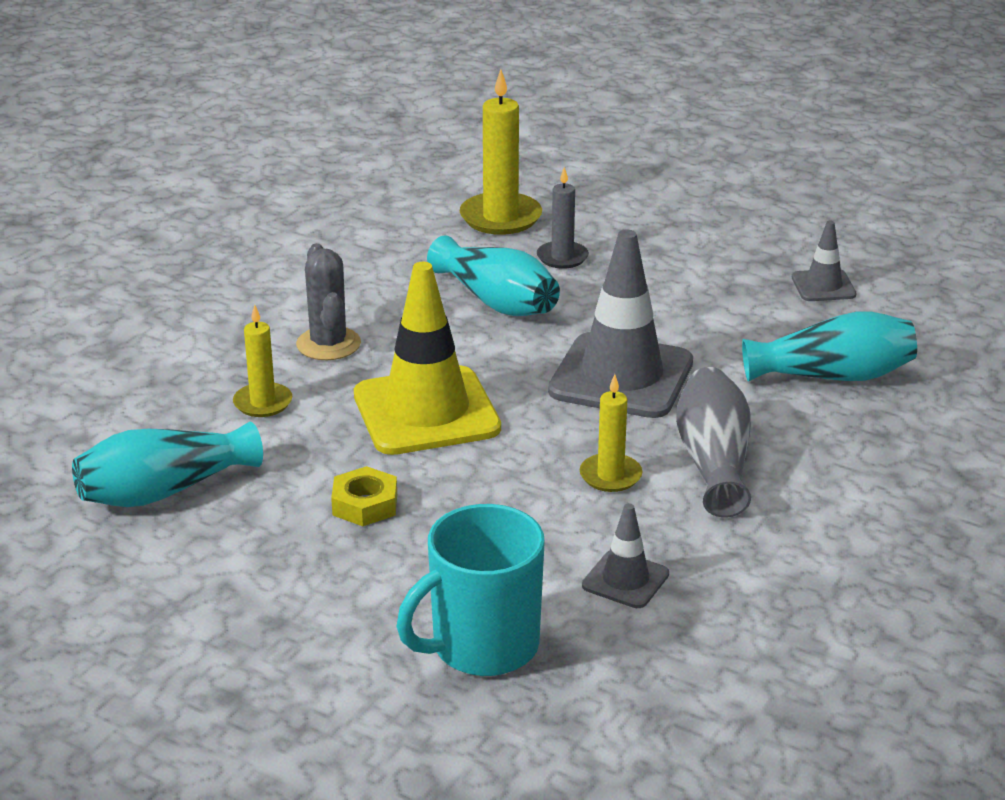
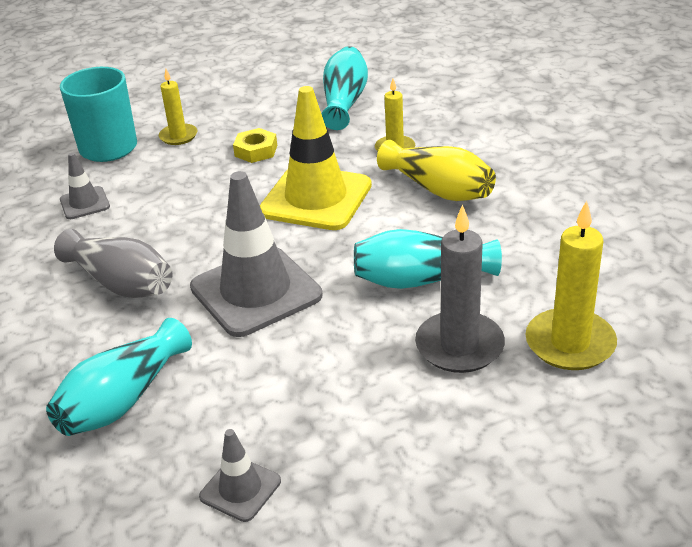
camera: 130 degrees right, 5 degrees up
grey cactus [296,243,361,360] -> yellow vase [377,140,496,201]
grey candle [537,167,589,269] -> grey candle [415,204,505,373], size x1.65
yellow candle [579,374,642,492] -> yellow candle moved to [159,69,197,145]

